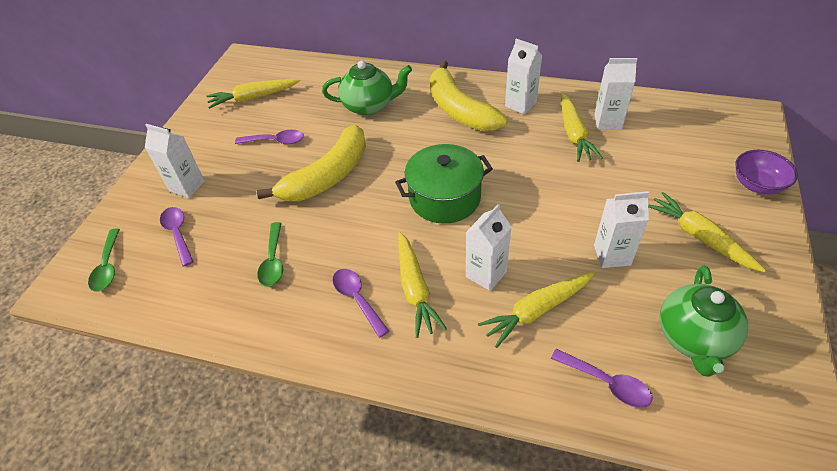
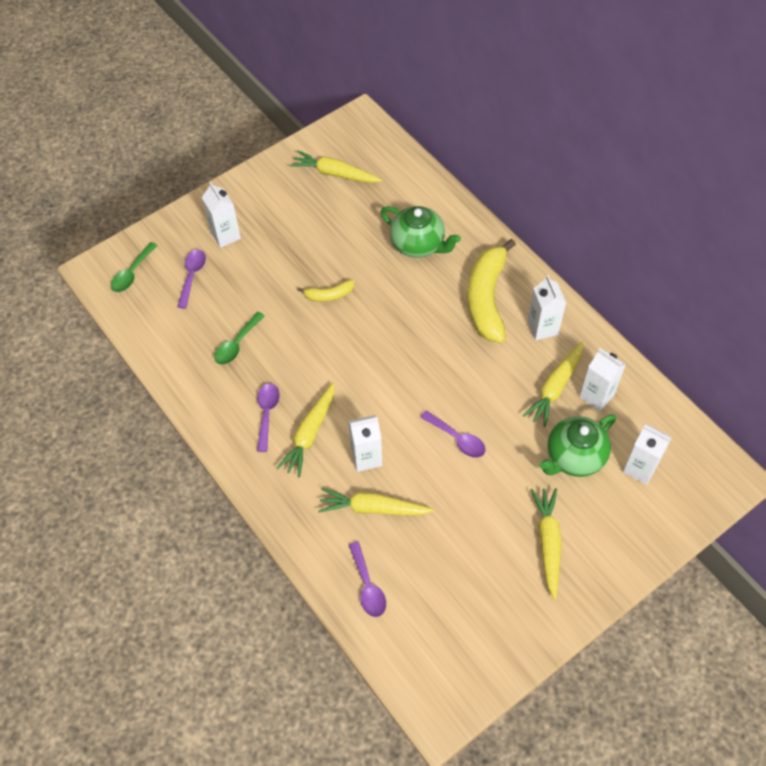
camera: 35 degrees right, 10 degrees up
purple spoon [235,130,304,144] -> purple spoon moved to [420,410,486,458]
yellow banana [257,125,366,201] -> yellow banana [298,279,355,302], size x0.47
green pot [395,144,493,224] -> none
white carton [594,191,649,268] -> white carton moved to [623,424,672,485]
green teapot [659,265,748,377] -> green teapot moved to [539,414,616,477]
purple bowl [735,150,798,195] -> none

